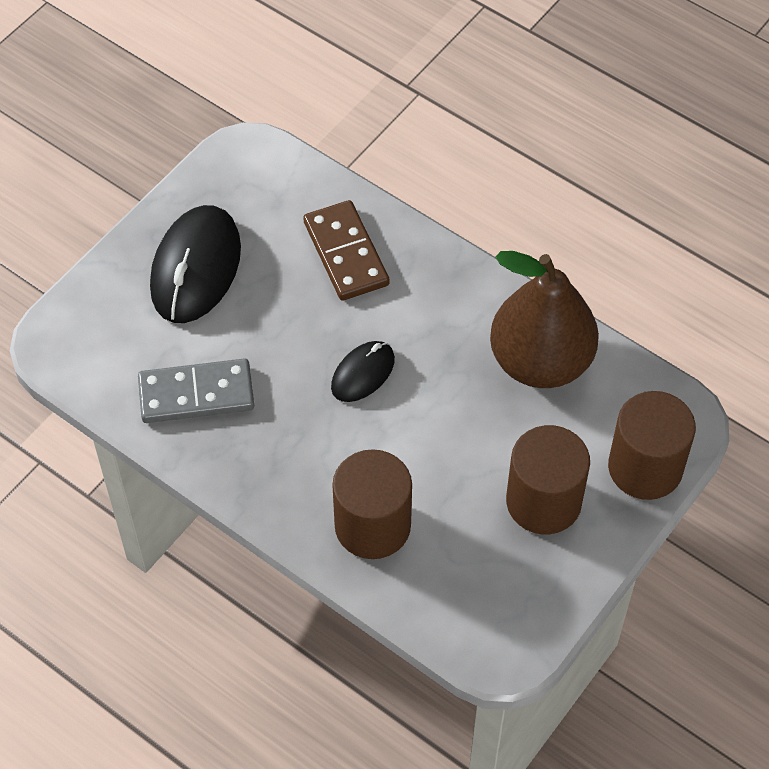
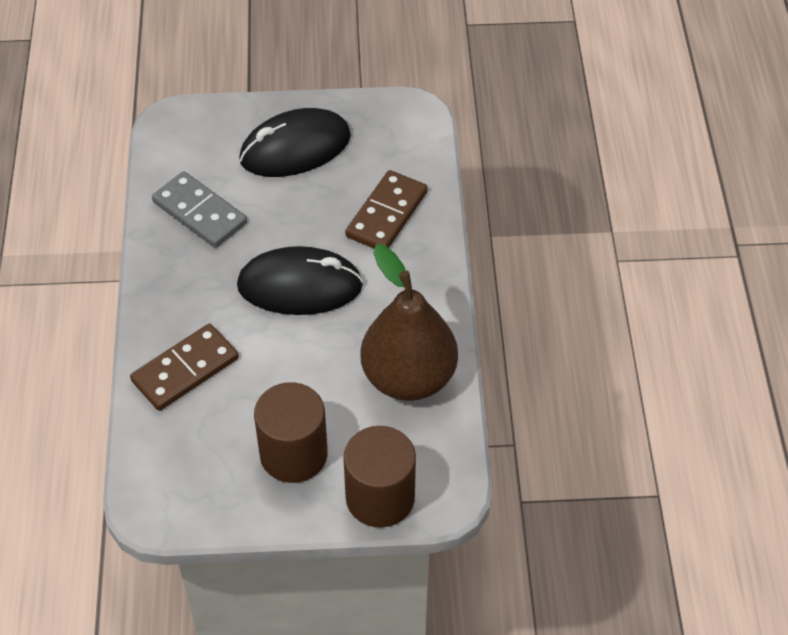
camera: 50 degrees right, 5 degrees down
black mouse [331,341,395,402] -> black mouse [237,246,363,315], size x1.81
brown cylinder [332,449,412,559] -> brown domino [130,324,239,411]

